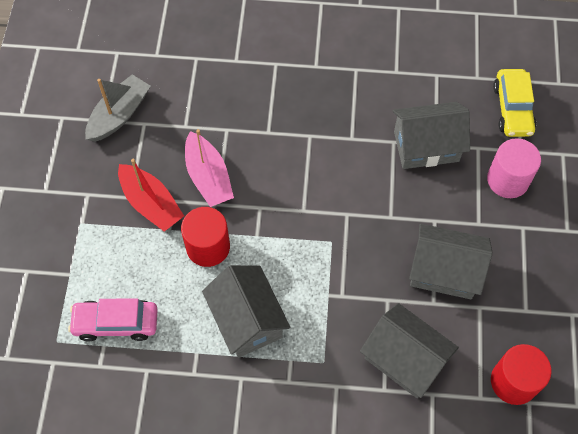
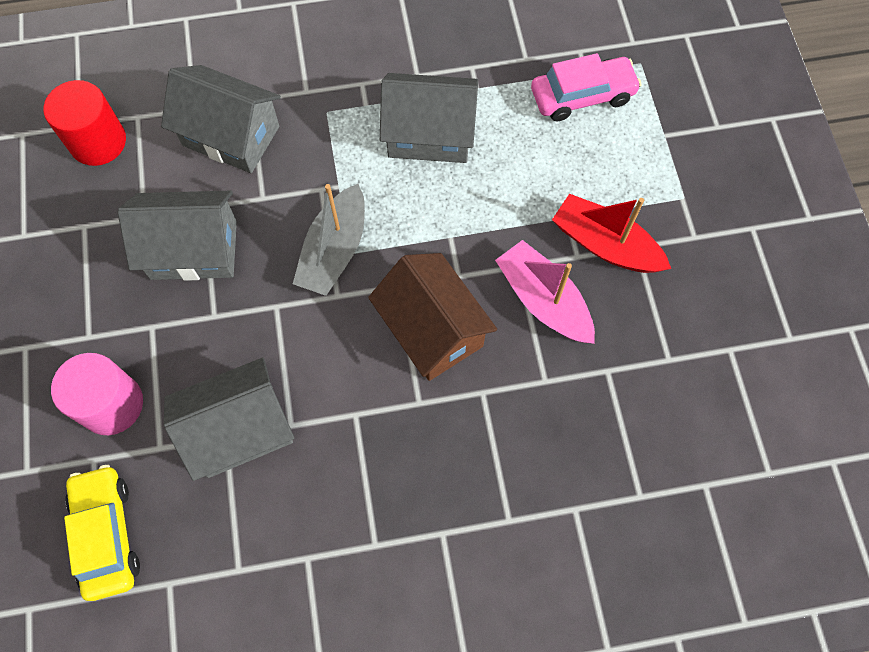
camera: 165 degrees right, 5 degrees up
grey boat [85,74,150,142] -> grey boat moved to [293,184,365,296]
red cylinder [181,207,230,267] -> none
grey house [202,265,291,358] -> grey house turned 45 degrees counterclockwise [380,73,478,163]
none -> brown house [368,253,497,381]

